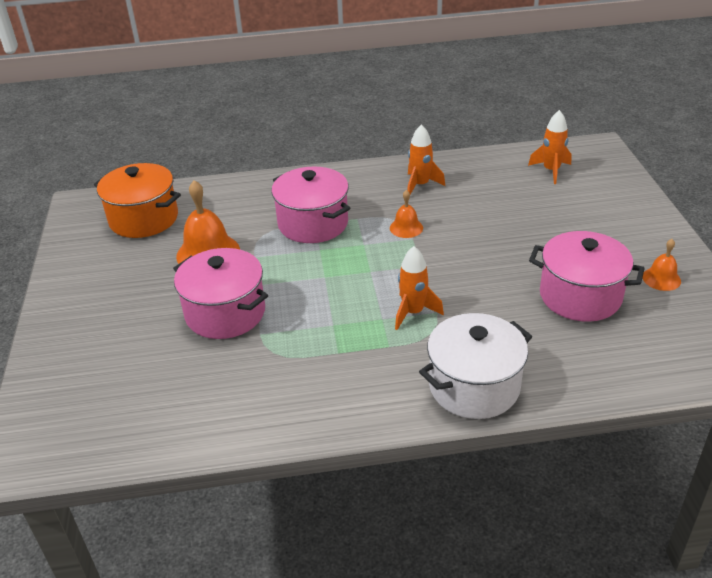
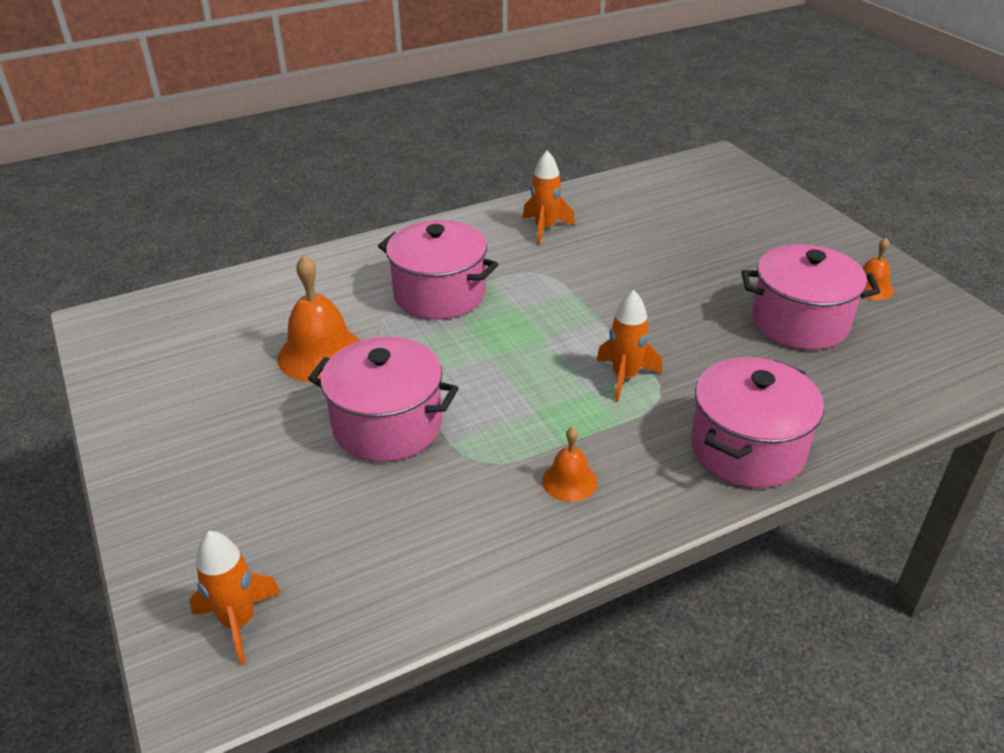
camera: 20 degrees left, 0 degrees up
orange pot [94,163,181,238] -> none
orange bell [390,190,423,238] -> orange bell moved to [542,427,597,502]
white pot [419,313,532,419] -> pink pot [691,357,824,488]
orange rocket [528,110,572,184] -> orange rocket moved to [189,531,281,665]

